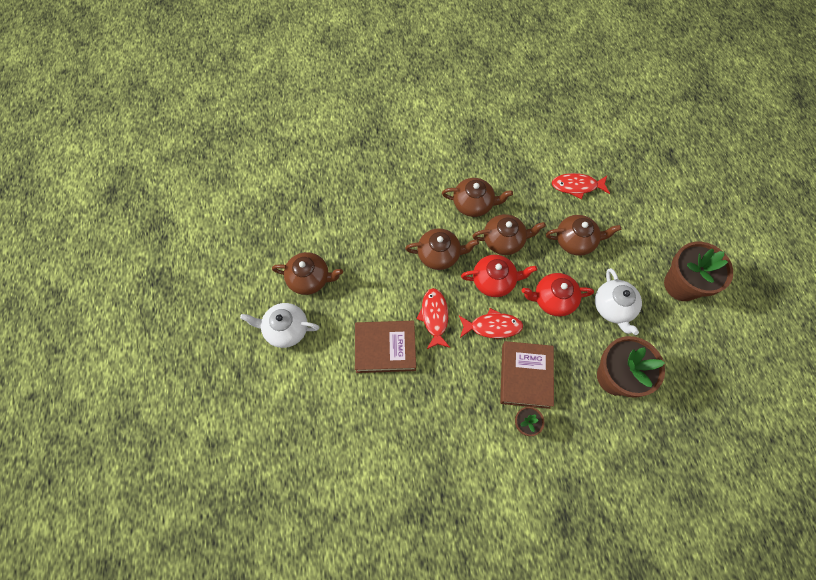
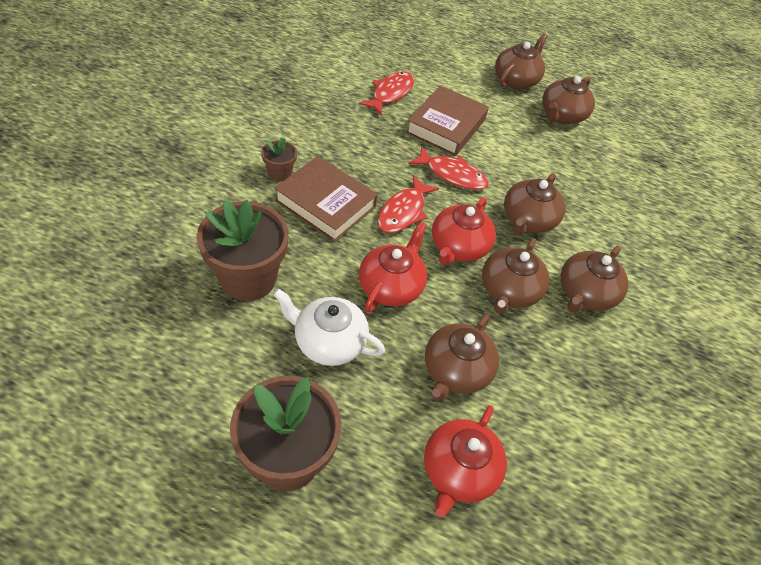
camera: 115 degrees right, 15 degrees down
white teapot [240,303,319,348] -> brown teapot [495,33,548,89]
red fish [552,173,610,199] -> red fish moved to [359,72,414,116]
none -> red teapot [424,405,507,518]

